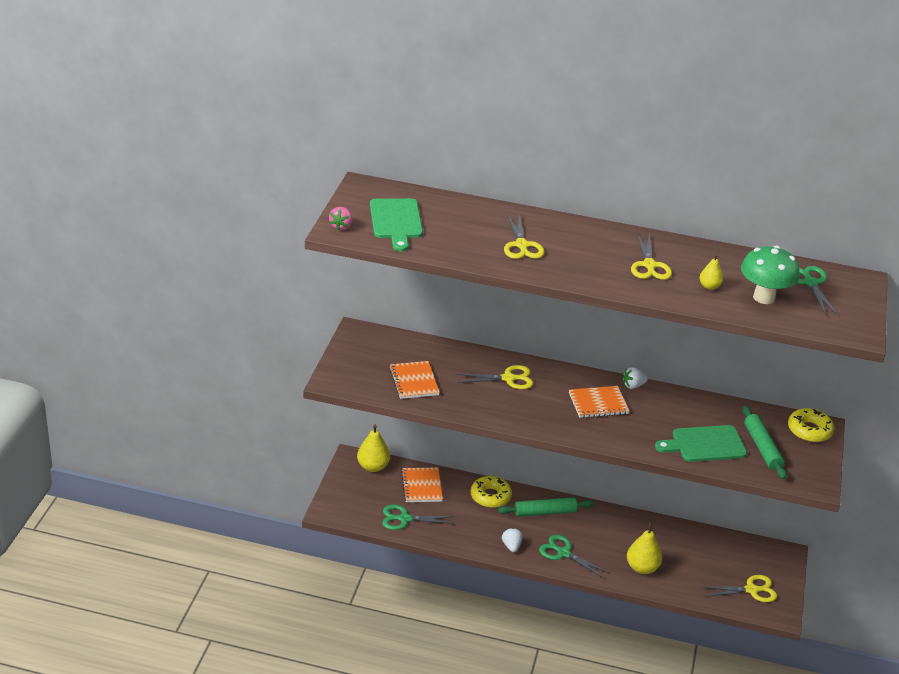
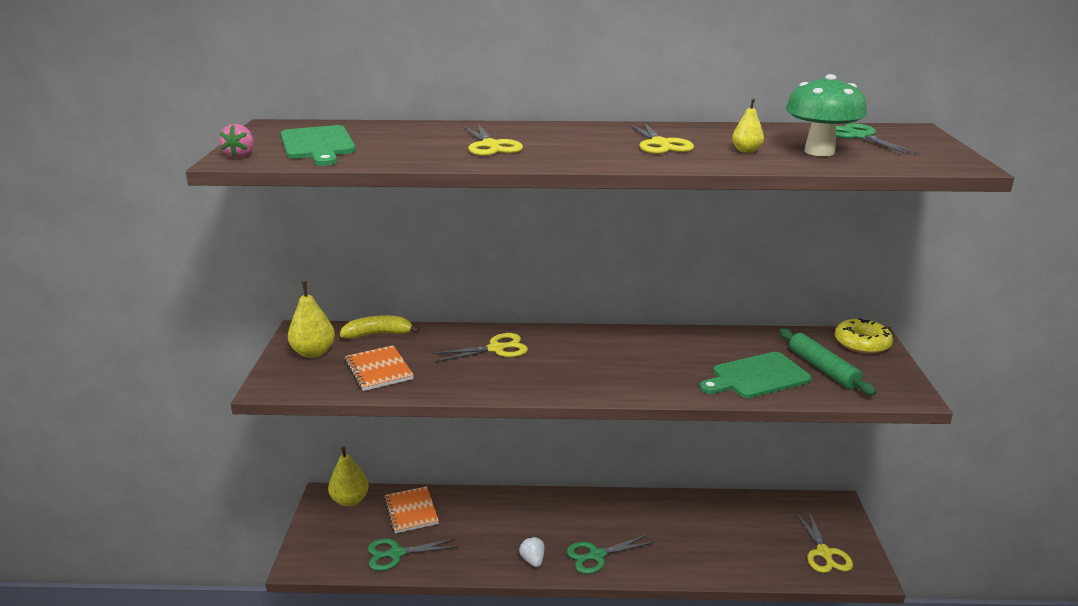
camera: 10 degrees left, 10 degrees down
yellow donut [471,476,512,508] -> none
green rolling pin [498,497,594,517] -> none
green scissors [539,535,610,579] -> green scissors turned 45 degrees counterclockwise [567,534,654,574]
orange notebook [569,386,629,418] -> none
white strawberry [623,367,648,389] -> none
yellow pear [627,522,662,574] -> yellow pear moved to [288,281,335,358]
yellow scissors [702,575,777,602] -> yellow scissors turned 105 degrees clockwise [796,512,853,573]
none -> yellow banana [340,315,420,339]

